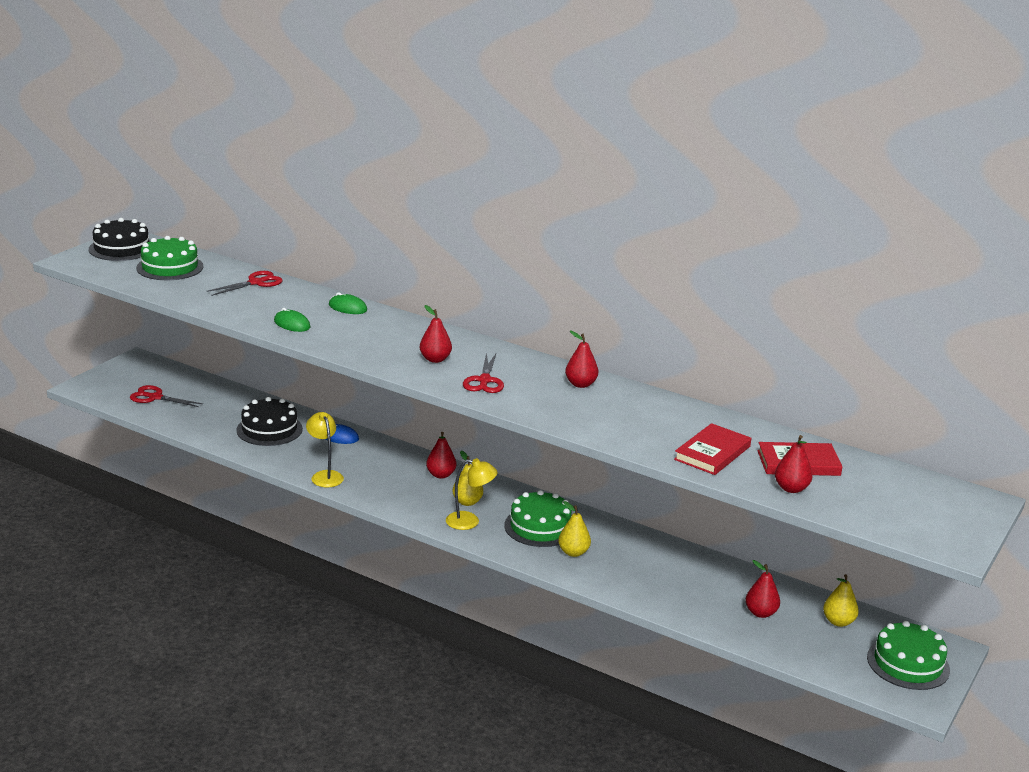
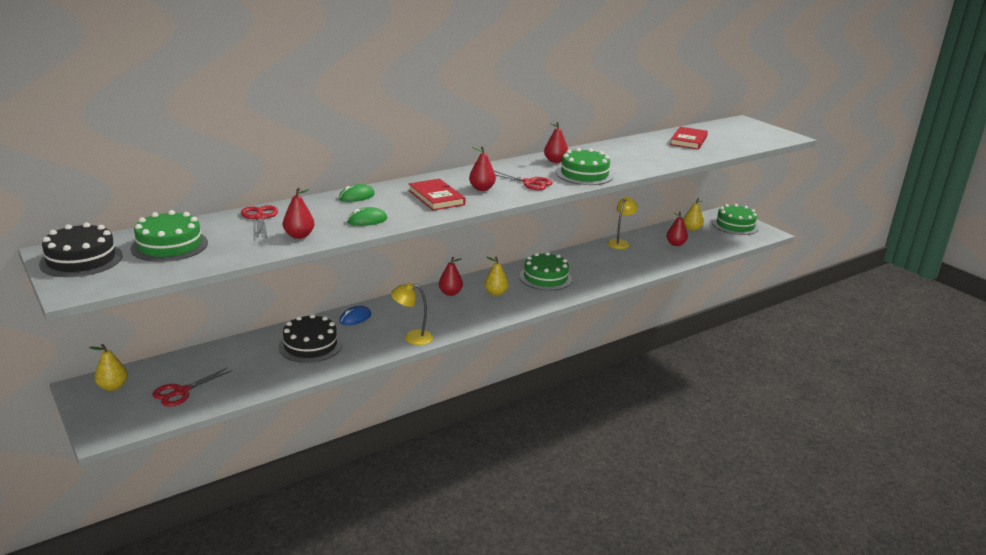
camera: 65 degrees left, 0 degrees up
yellow lamp [446,458,497,530] -> yellow lamp moved to [607,196,638,249]
yellow pear [558,501,591,557] -> yellow pear moved to [89,344,128,391]
red book [674,423,751,475] -> red book moved to [409,179,466,211]
red pear [775,435,813,493] -> red pear moved to [283,188,314,239]
none -> green cake [556,148,613,185]

